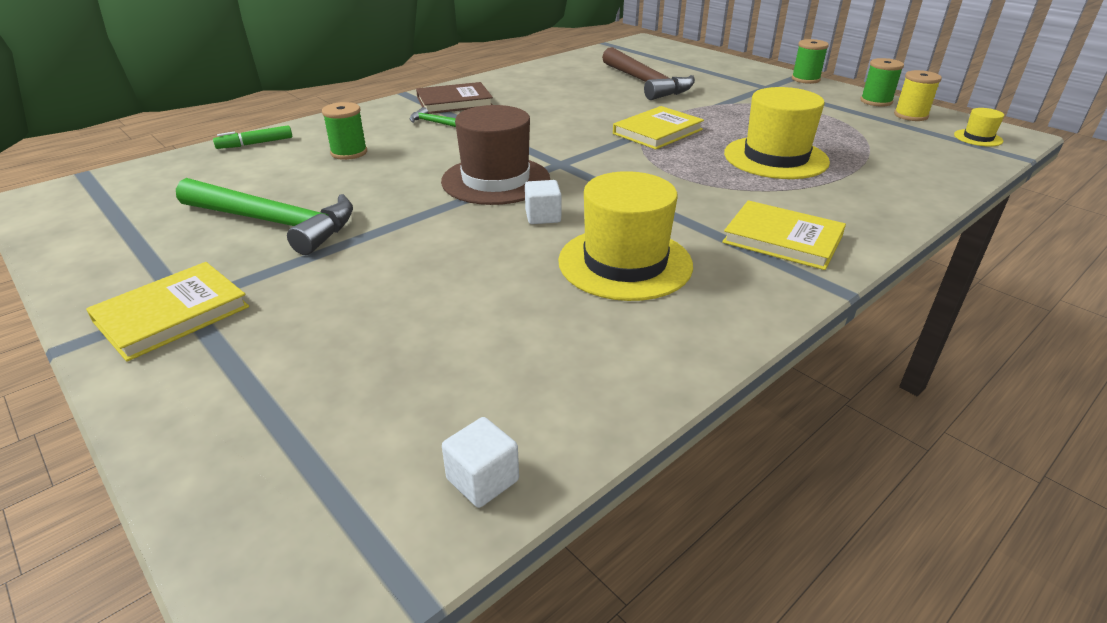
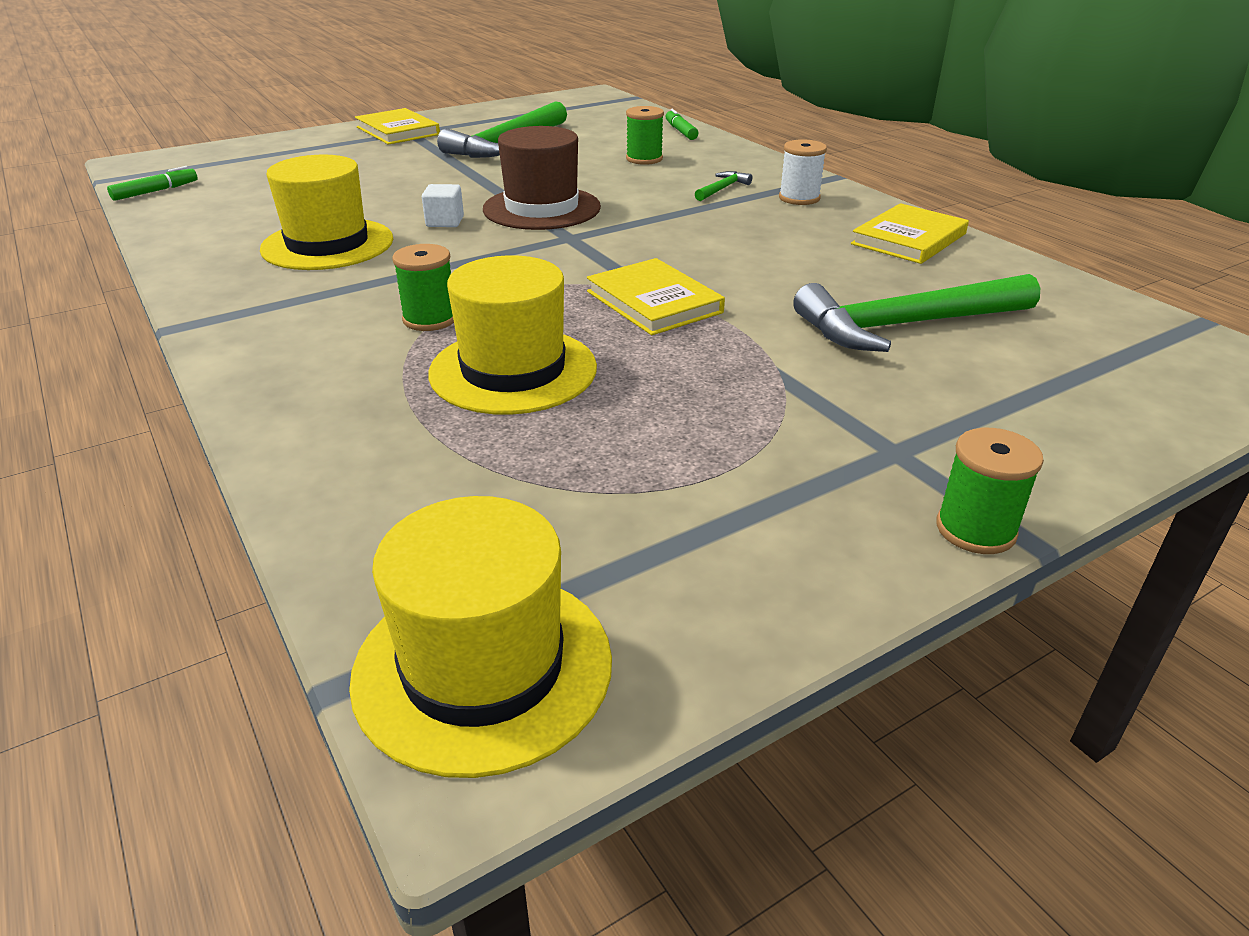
camera: 100 degrees right, 0 degrees up
brown book [416,82,493,114] -> white spool [779,139,827,205]
white cube [442,417,519,508] -> green marker [107,166,197,201]
brown hammer [602,47,695,100] -> green hammer [793,274,1040,352]
yellow book [722,200,846,270] -> yellow book moved to [851,203,969,264]
green spool [860,58,904,107] -> green spool moved to [392,244,454,331]
yellow spool [894,70,942,121] -> none
yellow hat [954,108,1004,147] -> yellow hat [349,496,612,778], size x2.18

